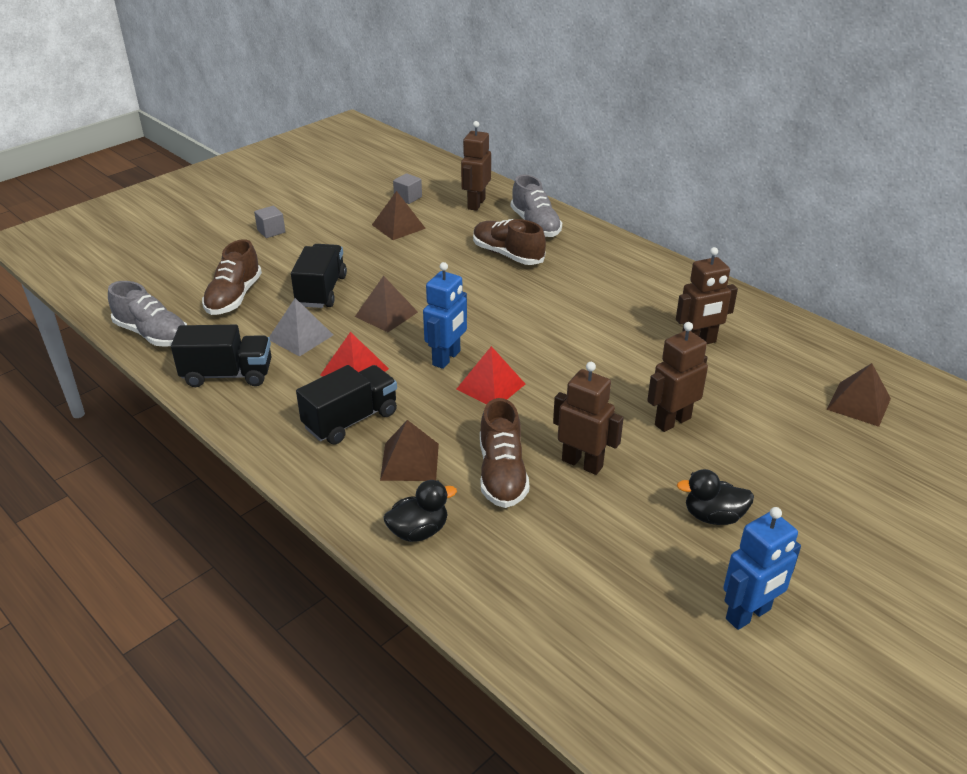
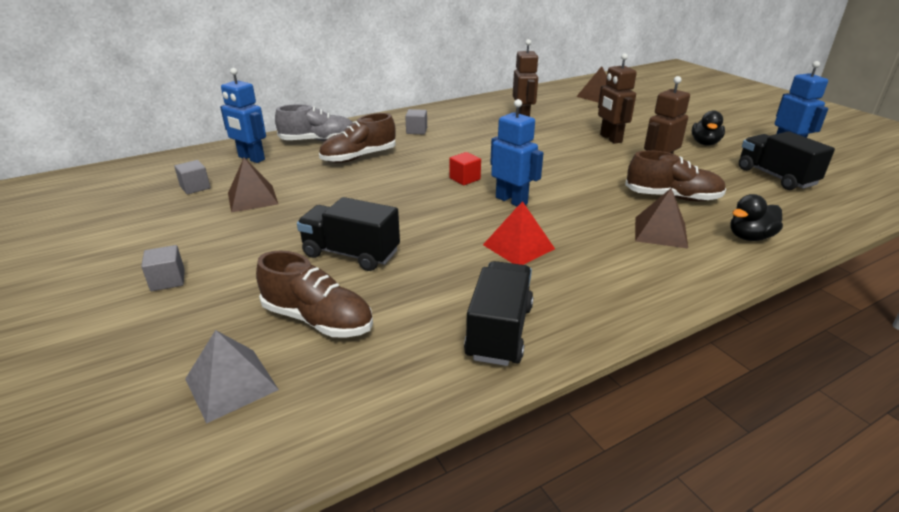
camera: 75 degrees left, 5 degrees down
grey shoe [108,281,187,347] -> none
grey pyramid [269,298,333,357] -> grey pyramid moved to [185,330,279,424]
black truck [296,365,397,445] -> black truck moved to [739,131,835,190]
brown pyramid [355,276,418,332] -> none
black duck [383,480,457,542] -> black duck turned 105 degrees counterclockwise [730,194,783,241]
red pyramid [456,346,525,404] -> none
brown robot [461,121,491,211] -> blue robot [220,68,266,163]
none -> grey cube [405,109,427,134]
none -> red cube [449,152,481,185]

